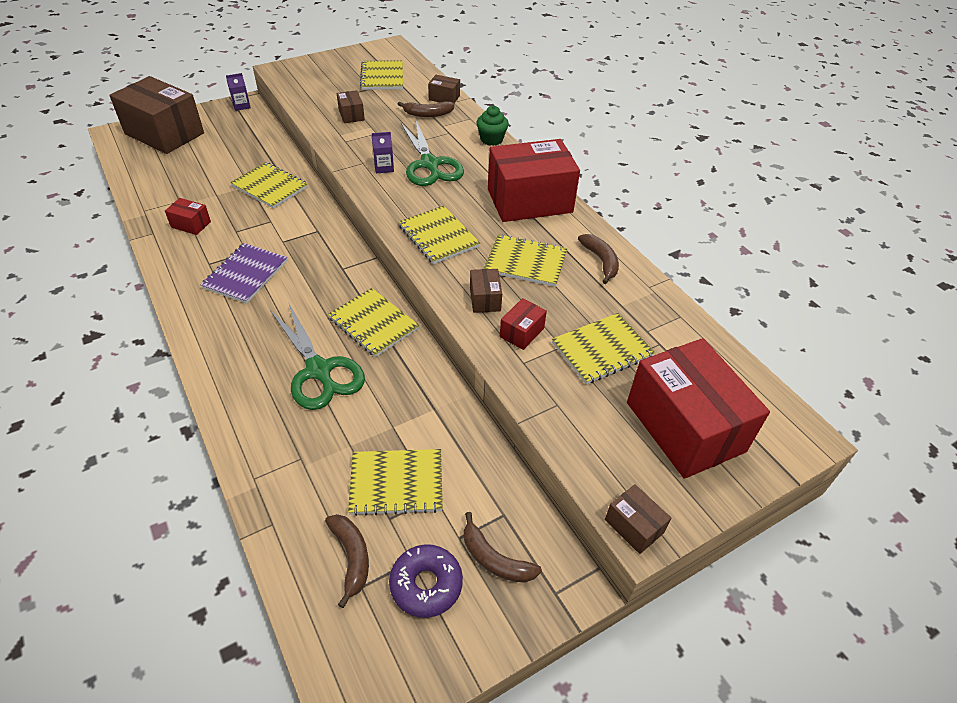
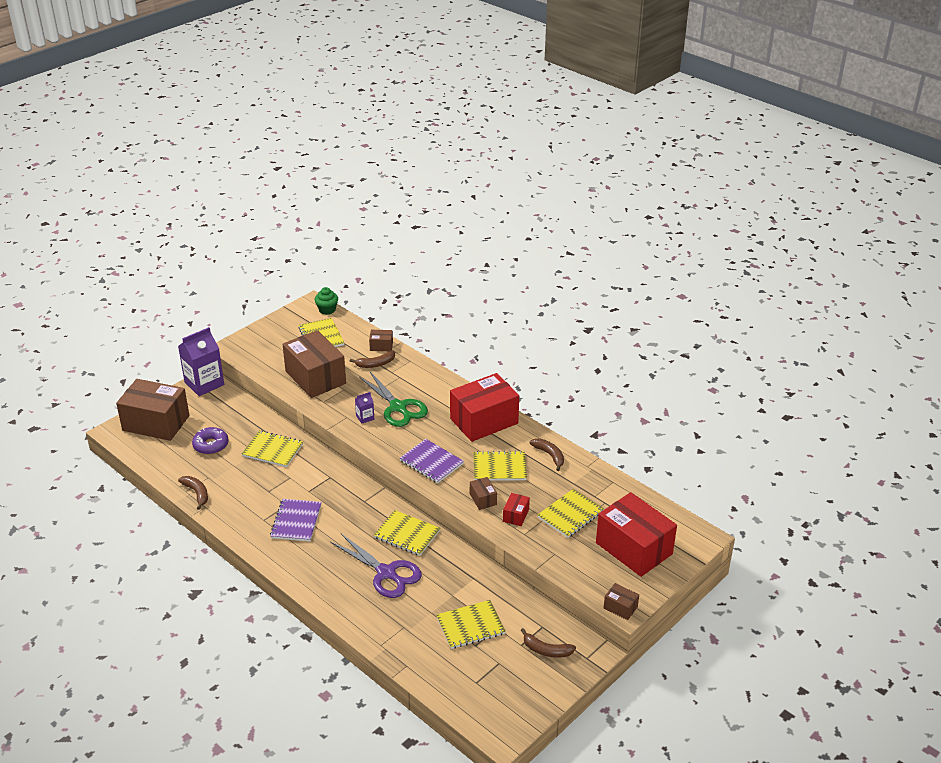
camera: 15 degrees left, 10 degrees down
red box [165,198,211,235] -> none
purple carton [226,73,251,111] -> purple carton [178,327,224,396], size x2.20
green scissors [270,302,365,410] -> purple scissors [331,534,422,598]
brown banana [325,514,369,608] -> brown banana moved to [178,476,208,510]
brown box [337,90,365,123] -> brown box [282,330,346,398], size x2.35
purple donut [389,544,463,618] -> purple donut moved to [192,427,229,455]
yellow notebook [399,206,480,264] -> purple notebook [400,439,464,483]
green cupcake [476,106,509,146] -> green cupcake moved to [315,287,338,315]

